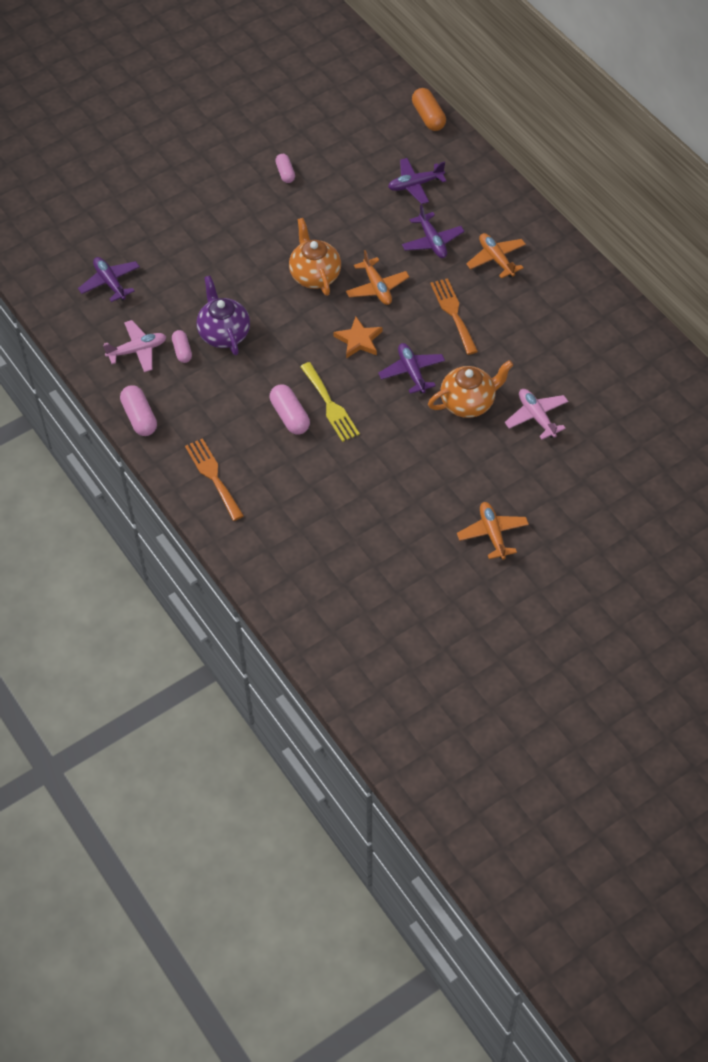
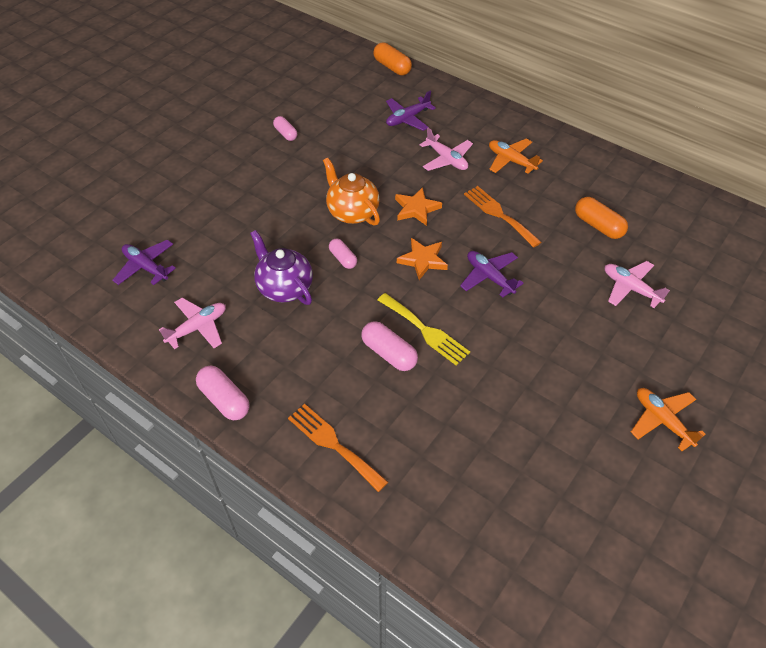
camera: 20 degrees left, 5 degrees down
pink capsule [172,330,192,363] -> pink capsule moved to [329,238,357,269]
orange plane [346,250,410,305] -> orange star [395,187,442,226]
purple plane [402,204,464,258] -> pink plane [420,128,473,171]
orange teapot [428,360,513,418] -> none
none -> orange capsule [575,197,628,239]

